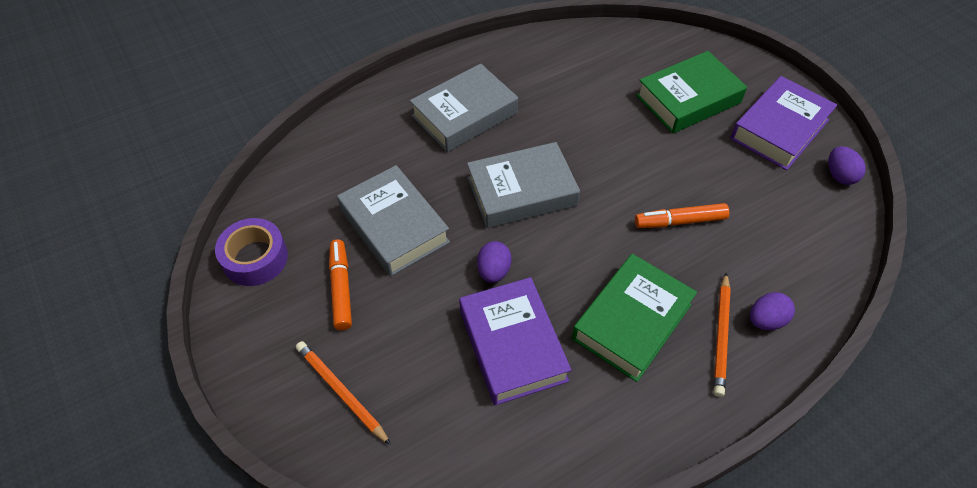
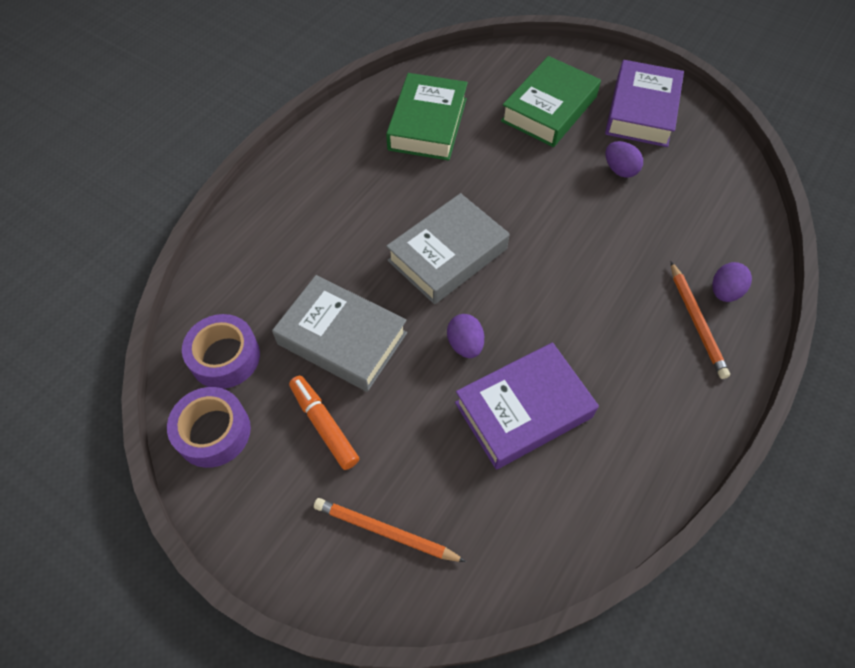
camera: 25 degrees left, 5 degrees up
grey book [410,63,518,152] -> none
purple book [459,277,571,405] -> purple book turned 75 degrees counterclockwise [455,342,599,469]
green book [572,254,697,382] -> green book moved to [386,73,468,161]
orange marker [635,203,729,228] -> none
purple egg [828,146,866,185] -> purple egg moved to [605,141,643,178]
none -> purple tape [182,314,260,389]

